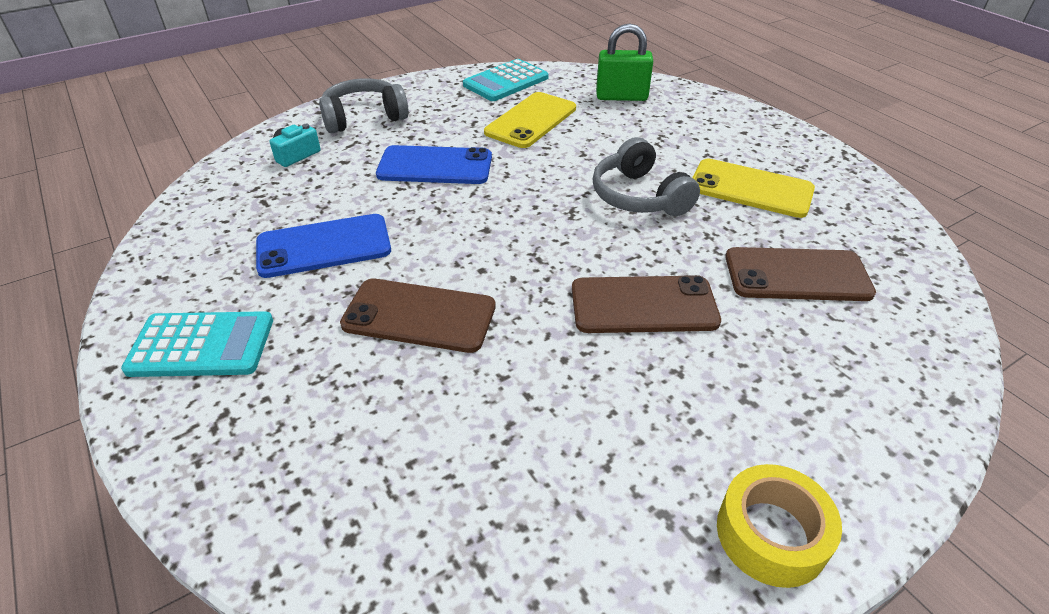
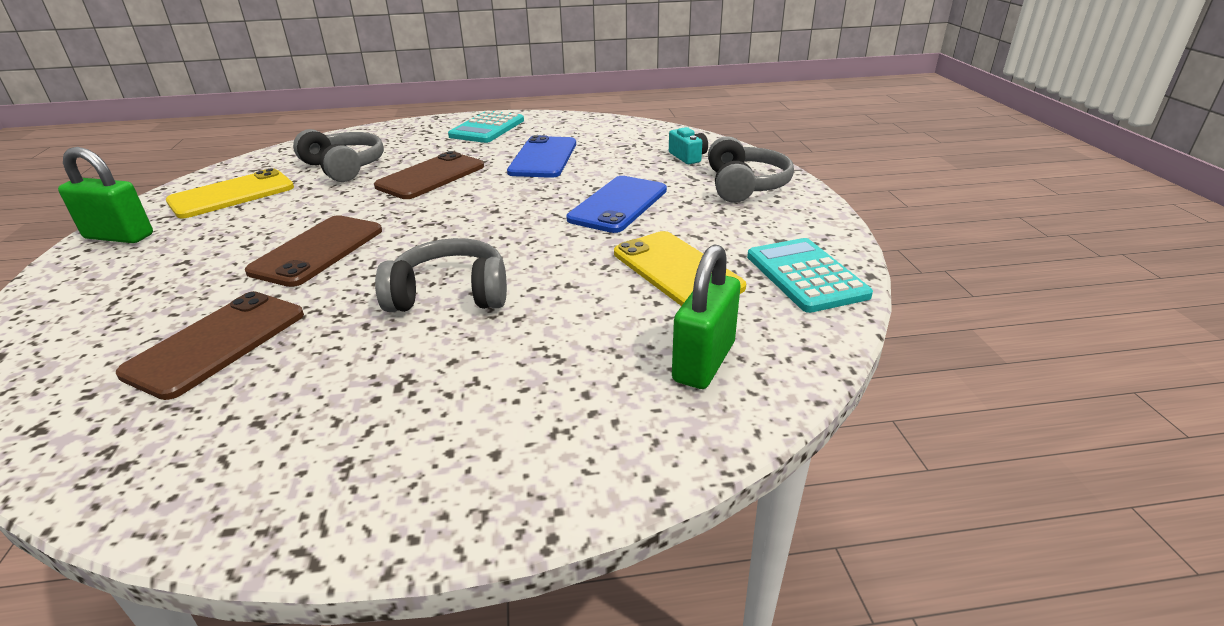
camera: 115 degrees right, 10 degrees down
yellow phone [692,158,815,218] -> yellow phone moved to [166,168,294,219]
yellow tape [717,464,842,588] -> green padlock [58,147,153,243]
none -> grey headphones [293,129,384,182]

